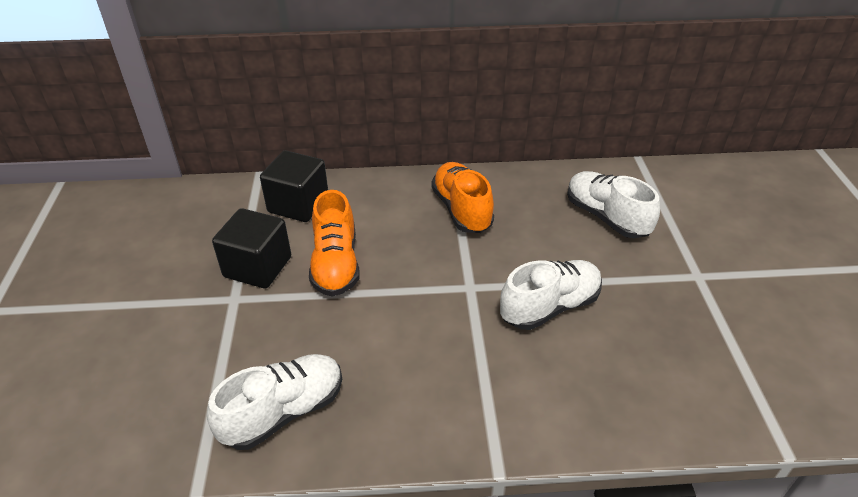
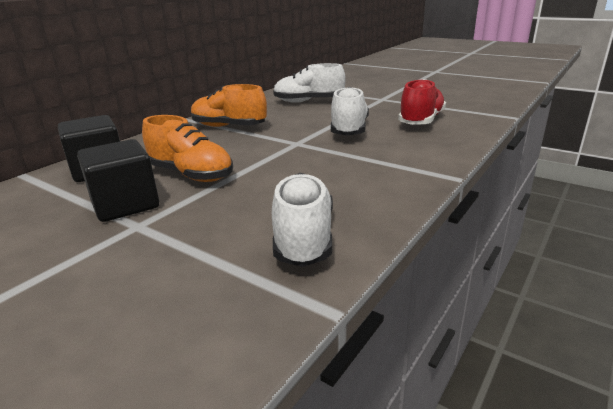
camera: 50 degrees left, 15 degrees down
none -> red shoe [398,79,446,125]

